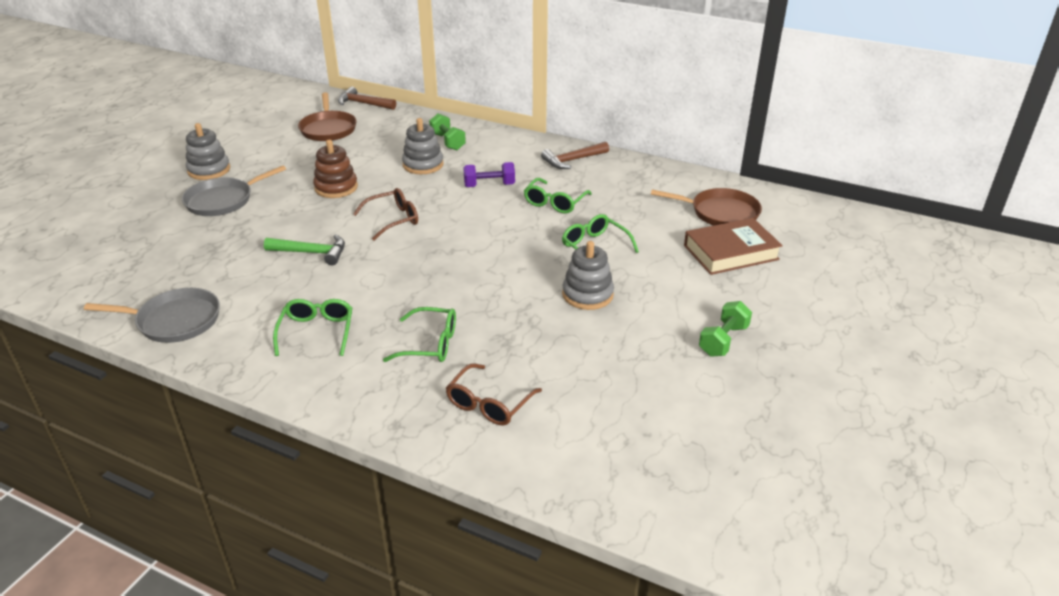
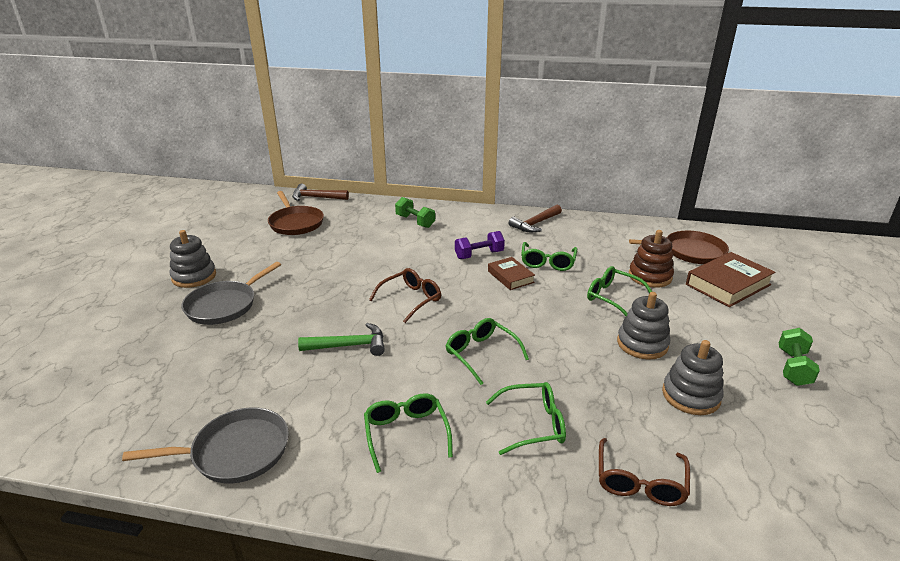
camera: 15 degrees left, 5 degrees down
brown stacking toy [313,140,358,198] -> brown stacking toy moved to [629,230,674,288]
grey stacking toy [402,118,444,174] -> grey stacking toy moved to [662,340,723,415]
none -> green glasses [446,318,529,385]
none -> brown book [488,257,535,290]

